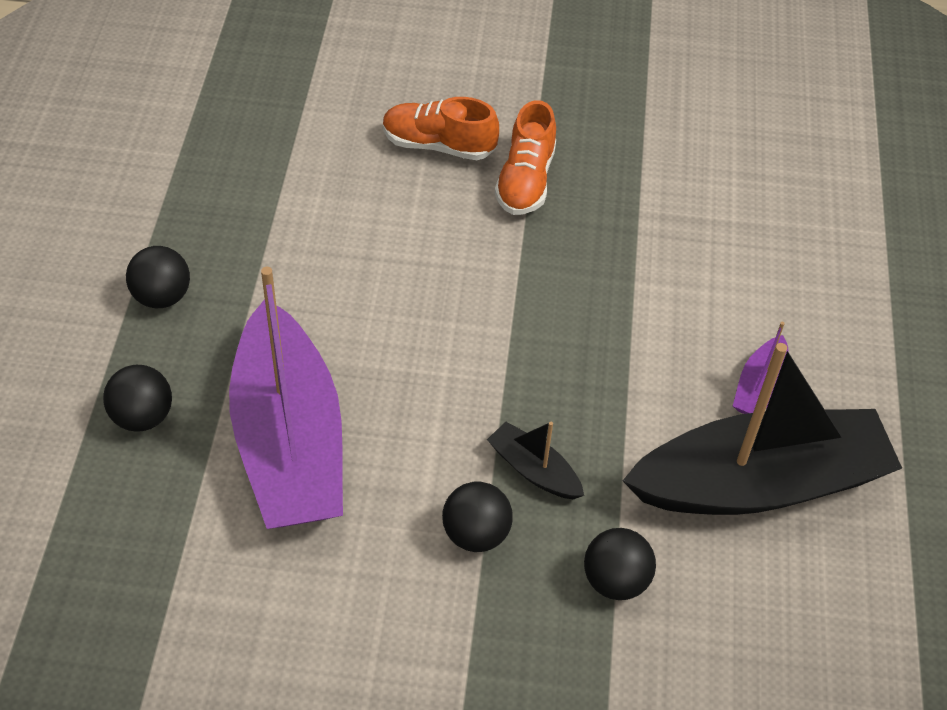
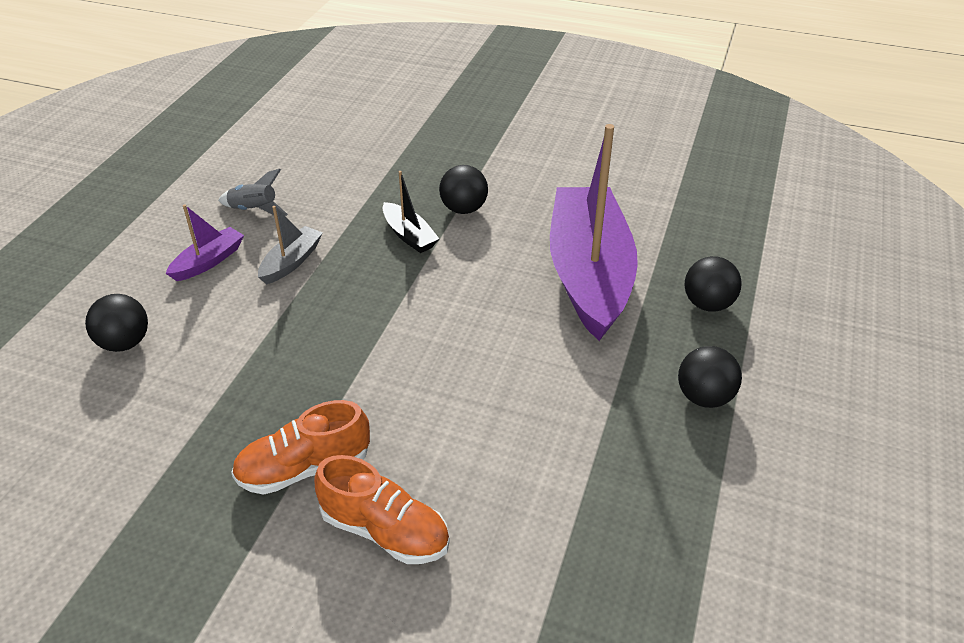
camera: 165 degrees left, 10 degrees down
orange shoe [495,100,556,215] -> orange shoe turned 135 degrees counterclockwise [231,400,370,495]
black ball [584,528,656,600] -> black ball moved to [85,294,148,352]
black boat [622,343,902,515] -> grey rocket [218,169,288,216]
none -> grey boat [258,206,323,284]

